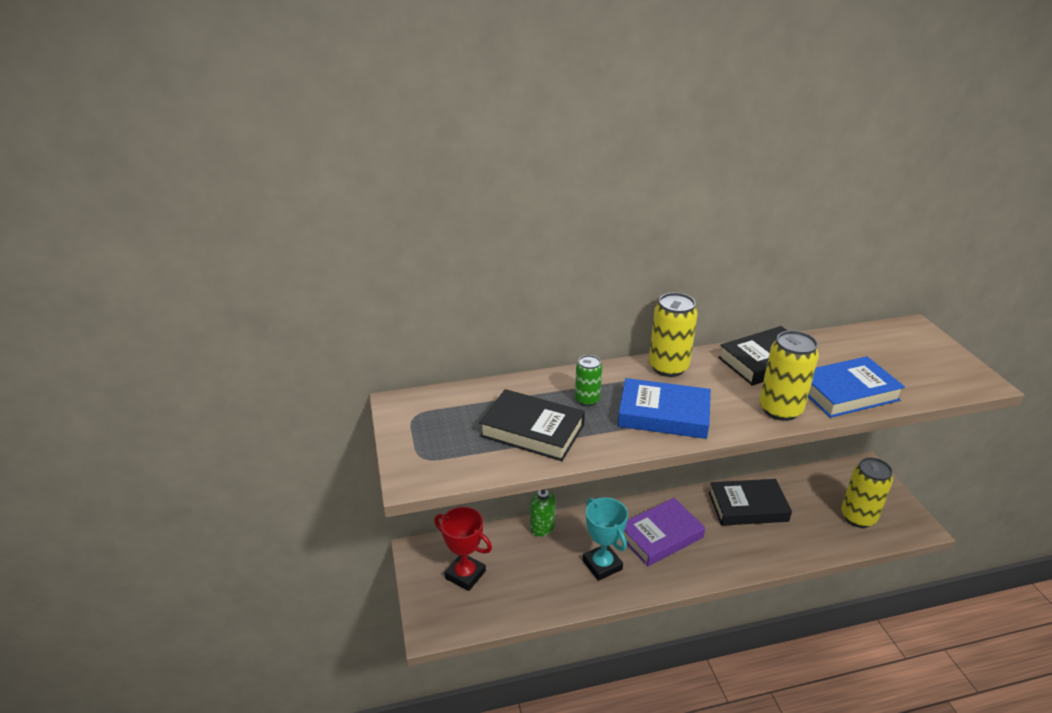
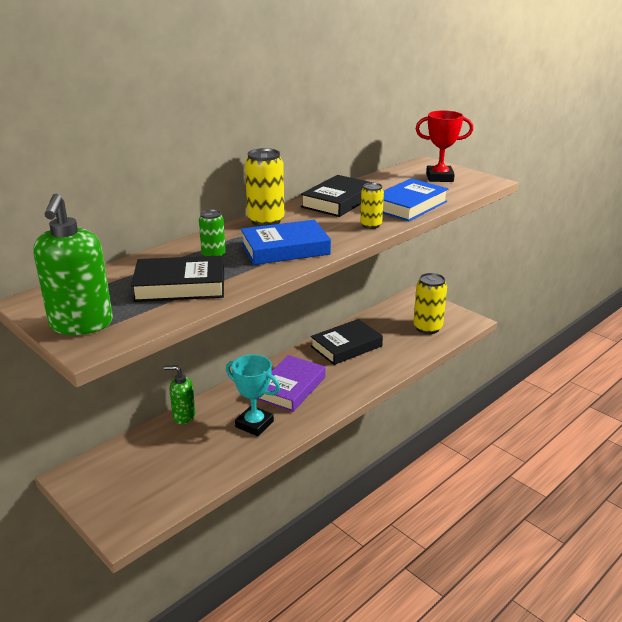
camera: 30 degrees left, 5 degrees down
red trophy [434,507,492,591] -> red trophy moved to [416,110,473,182]
yellow can [759,331,819,421] -> yellow can [360,183,384,229], size x0.59
none -> green soap dispenser [33,194,113,335]

